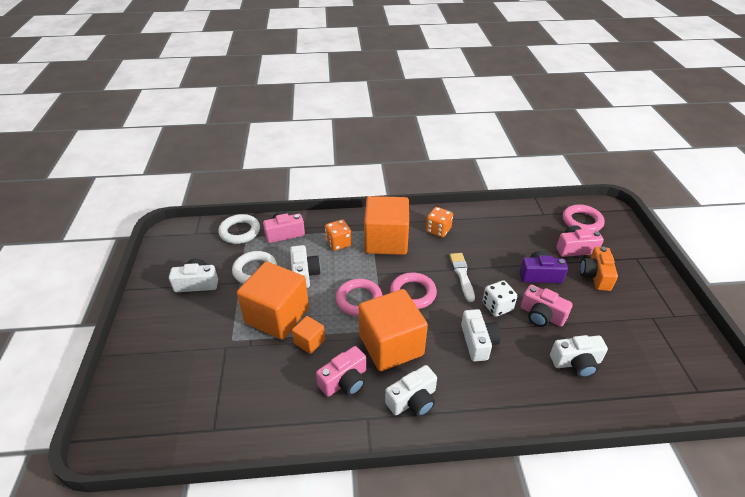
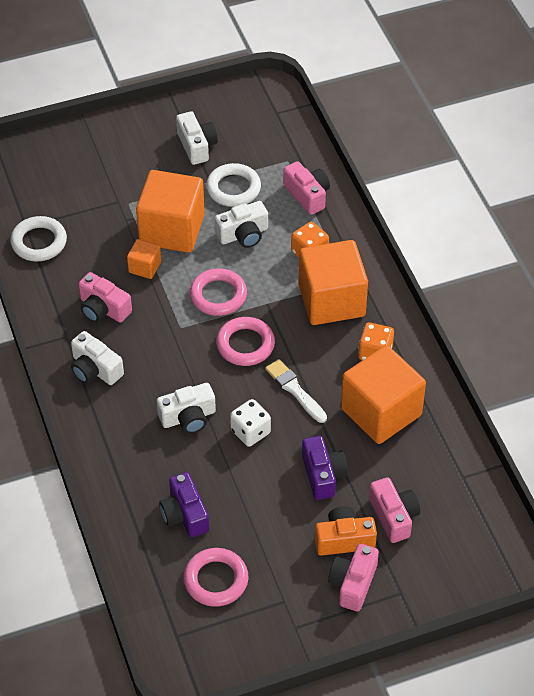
camera: 75 degrees right, 10 degrees up
white ring [218,214,260,244] -> white ring moved to [10,216,67,262]
orange cube [359,289,428,371] -> orange cube moved to [341,345,426,444]
white brush [449,253,475,302] -> white brush turned 105 degrees counterclockwise [265,359,327,423]
pink camera [521,285,573,327] -> pink camera moved to [328,544,379,611]
white camera [550,335,608,378] -> purple camera [159,472,209,538]
pink ring [563,204,605,231] -> pink ring moved to [184,548,248,607]

